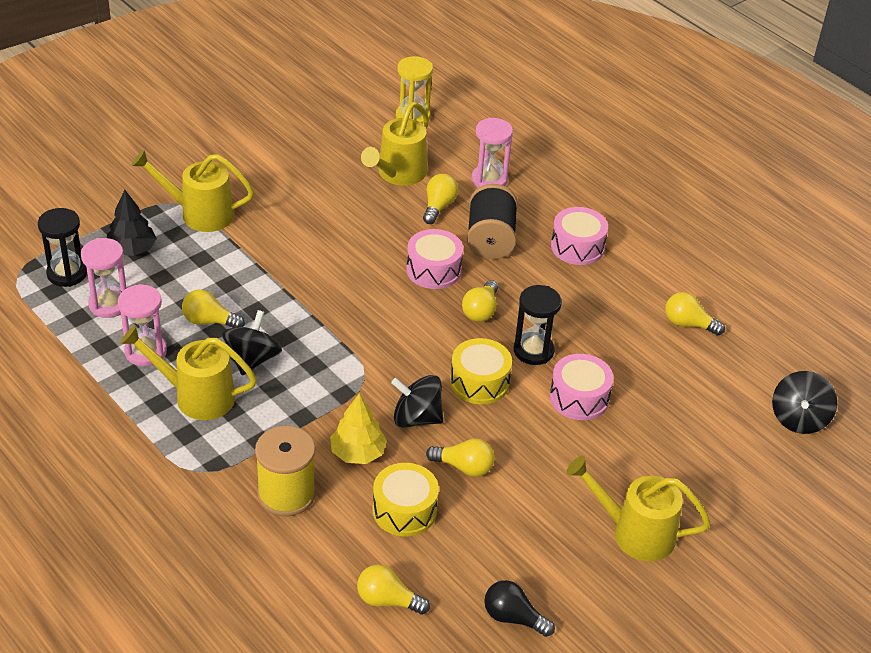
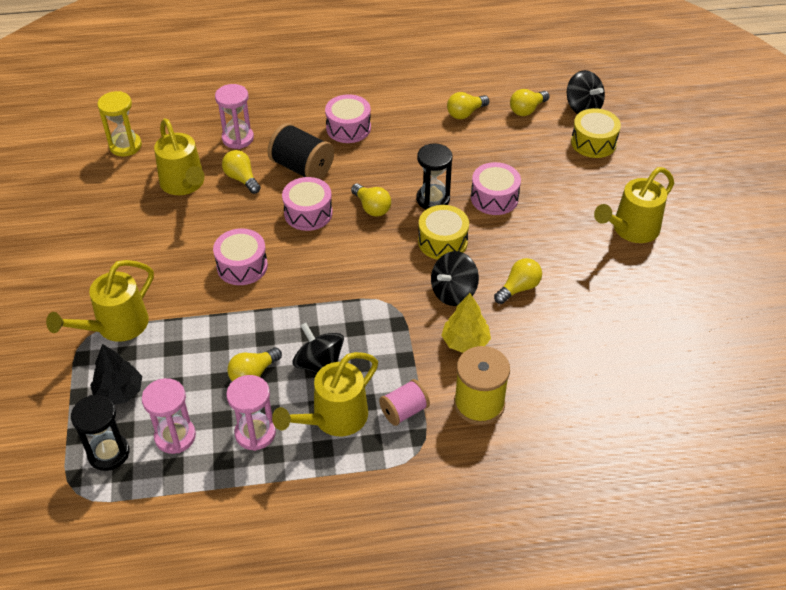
camera: 55 degrees left, 5 degrees up
yellow light bulb [357,564,430,615] -> yellow light bulb moved to [510,89,550,116]
yellow drum [372,463,439,537] -> yellow drum moved to [571,108,621,158]
black light bulb [484,580,555,637] -> none
none -> pink drum [213,228,268,285]
none -> pink spool [379,379,430,426]

